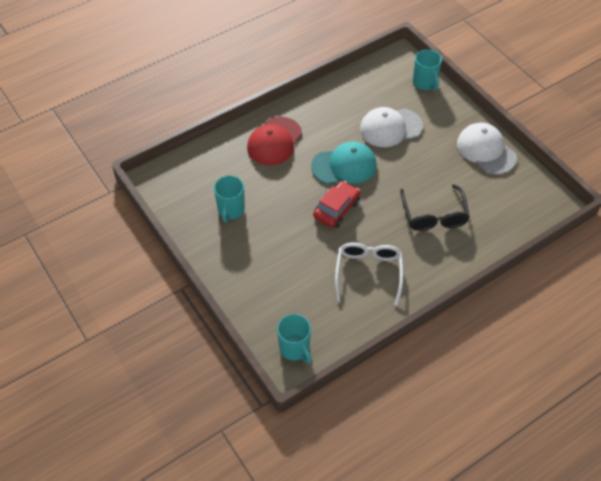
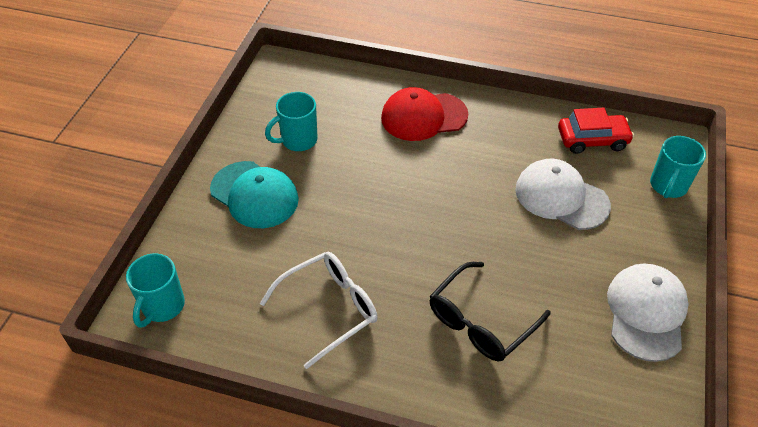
camera: 50 degrees right, 5 degrees down
turquoise cap [311,142,377,184] -> turquoise cap moved to [210,161,299,228]
red car [313,181,361,228] -> red car moved to [558,108,634,154]

